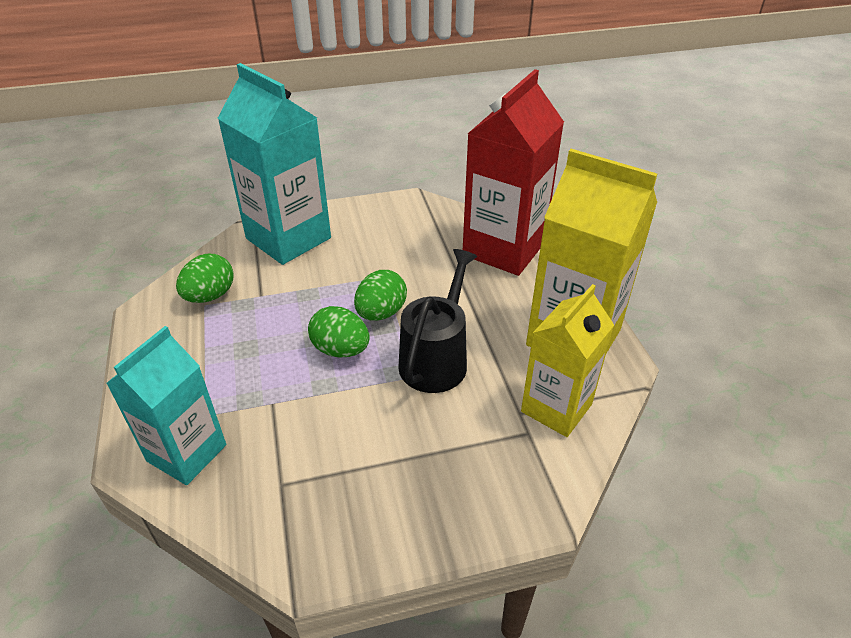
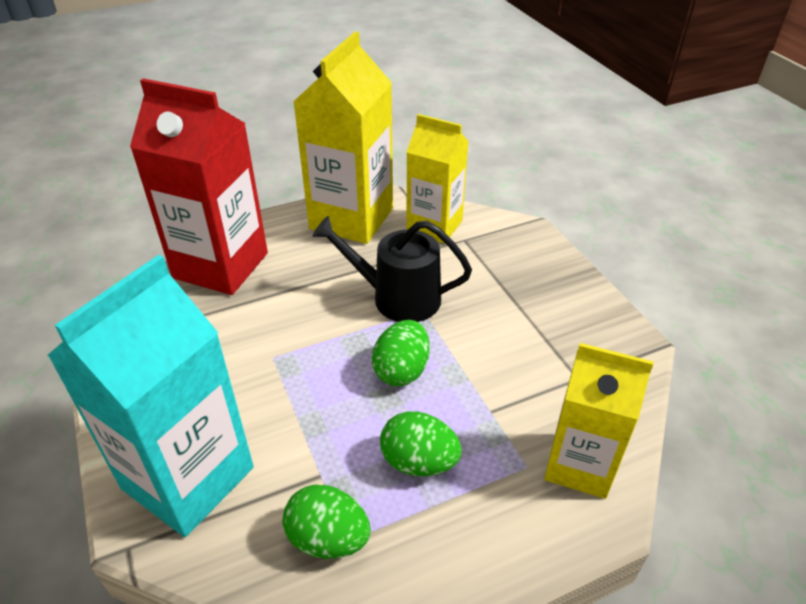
camera: 100 degrees left, 0 degrees up
turquoise carton [106,326,226,485] -> yellow carton [544,343,654,499]
green egg [354,270,407,320] -> green egg moved to [380,411,462,476]

